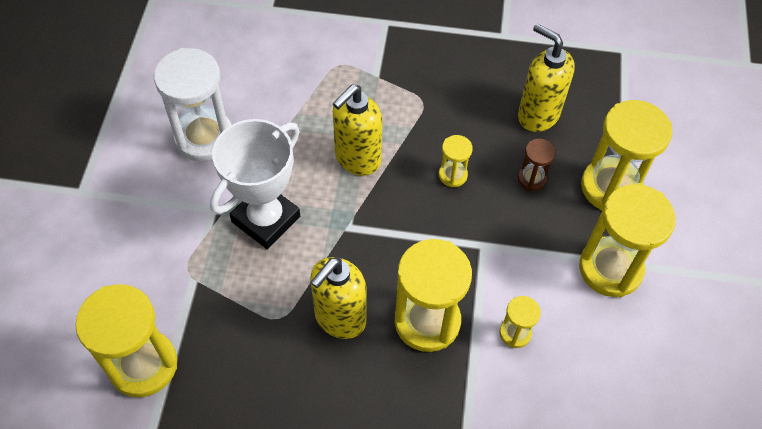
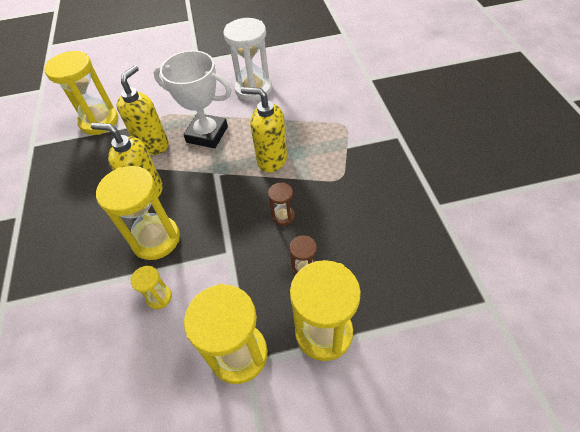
camera: 75 degrees right, 5 degrees down
yellow hourglass [439,135,473,188] -> brown hourglass [268,182,295,226]
yellow soap dispenser [518,23,575,132] -> yellow soap dispenser moved to [116,65,169,155]

